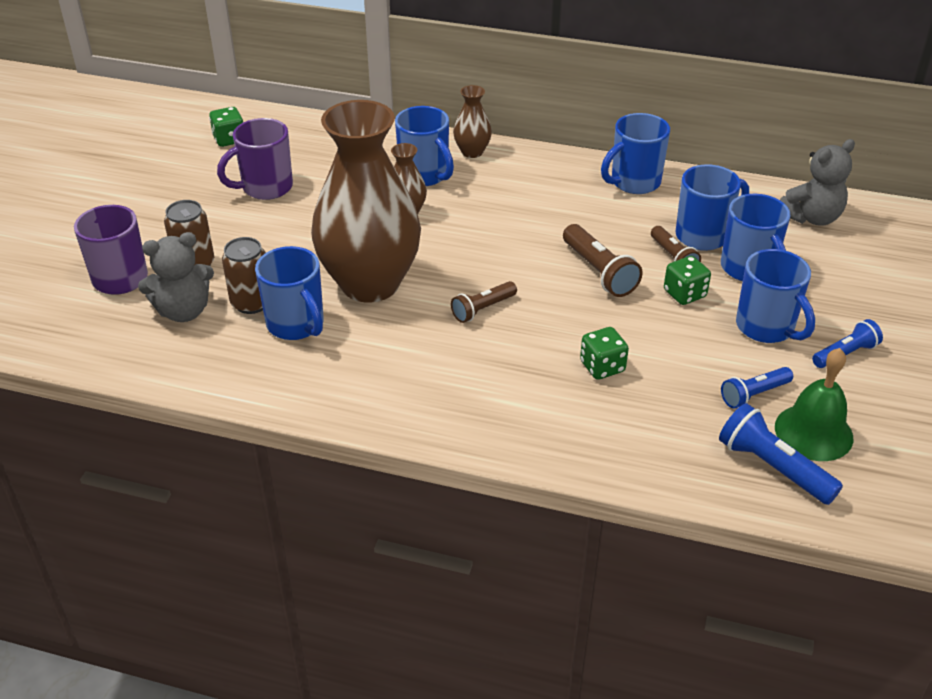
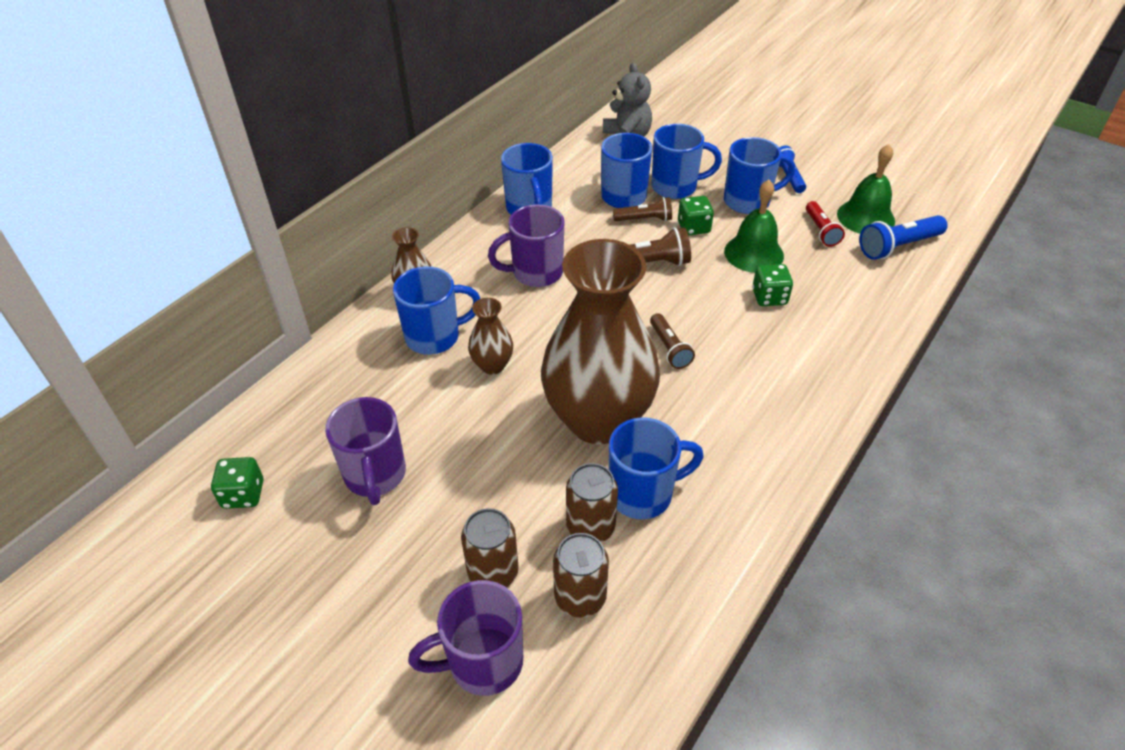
camera: 70 degrees left, 5 degrees up
grey teddy bear [138,232,214,322] -> brown can [553,533,609,618]
blue flashlight [721,367,793,409] -> red flashlight [806,201,845,247]
none -> purple mug [488,204,565,287]
none -> green bell [724,180,784,273]

